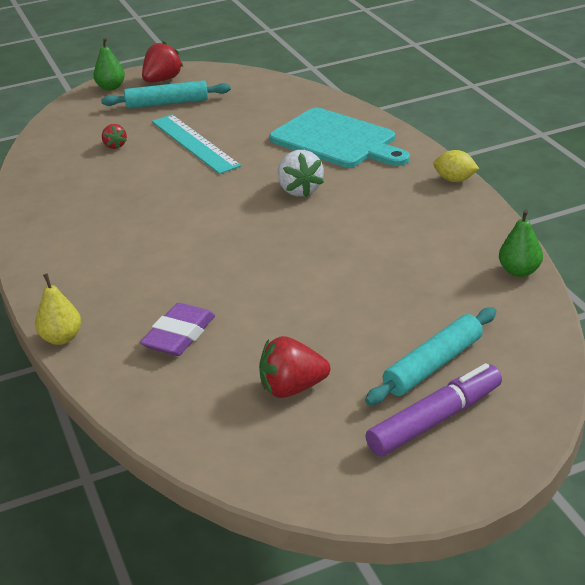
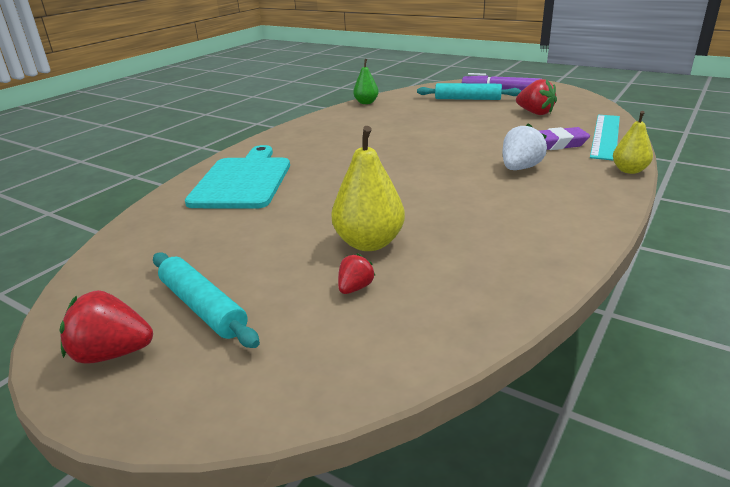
camera: 125 degrees left, 5 degrees down
green pear [93,38,125,90] -> none
turquoise ruler [152,115,241,174] -> turquoise ruler moved to [590,115,620,161]
white strawberry [278,150,324,197] -> white strawberry moved to [503,123,547,170]
yellow lemon [433,150,479,182] -> none
none -> yellow pear [331,126,405,251]

